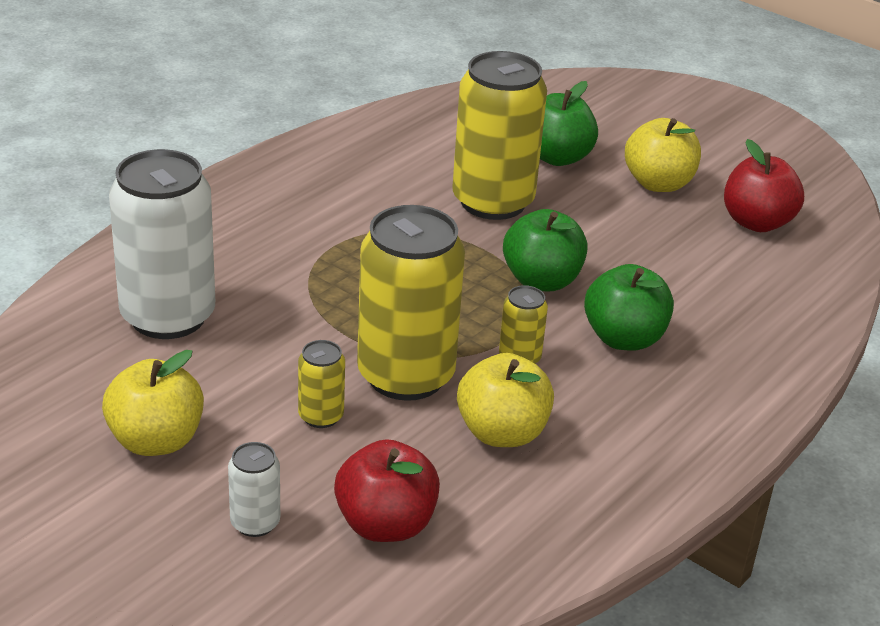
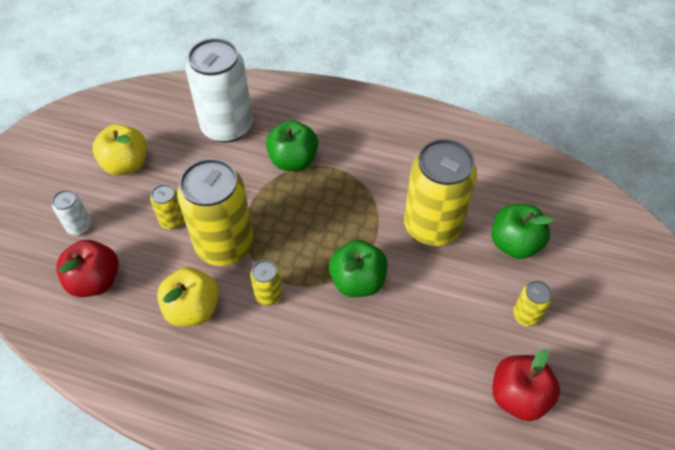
camera: 70 degrees right, 20 degrees up
green apple [584,264,674,351] -> green apple moved to [266,120,318,171]
yellow apple [625,118,701,192] -> yellow can [513,281,552,327]

